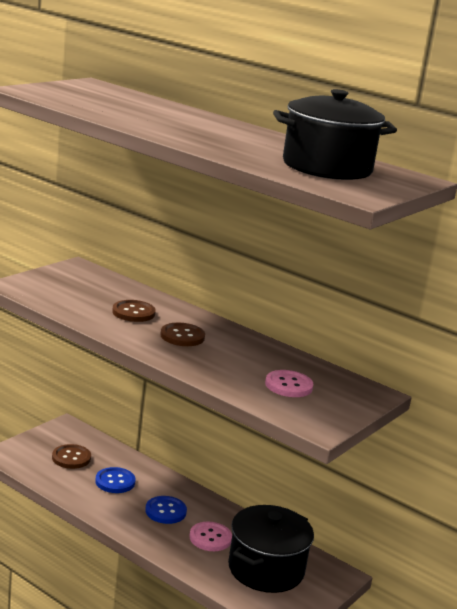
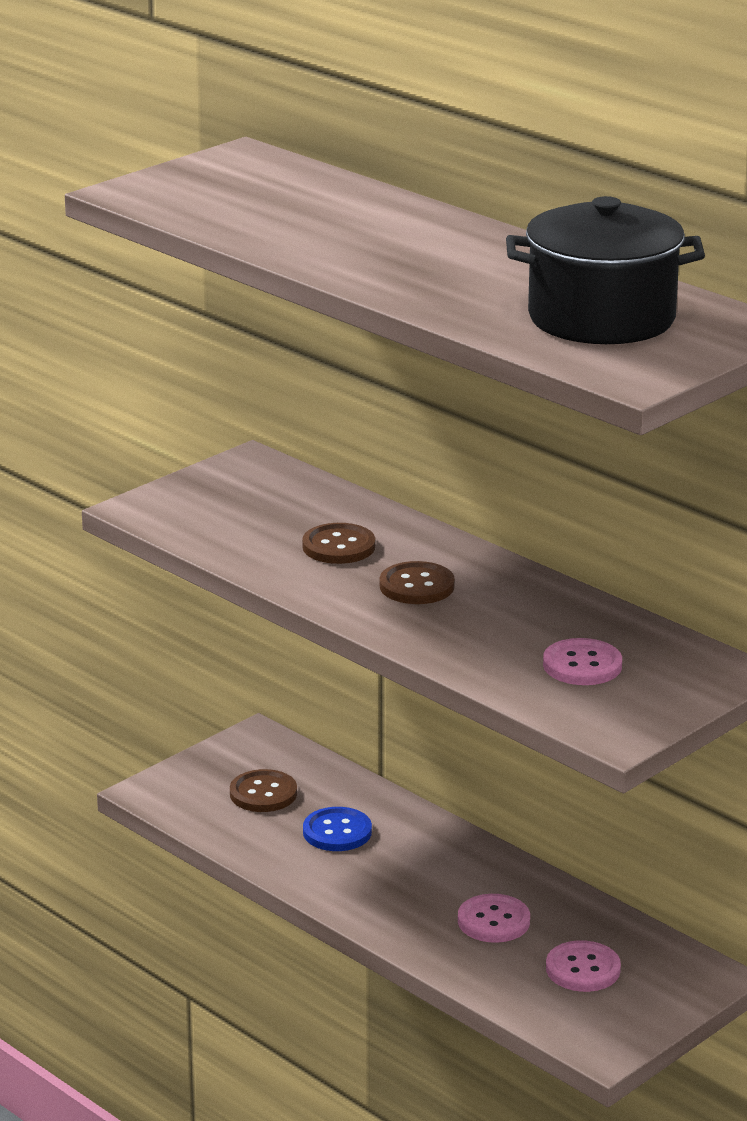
camera: 10 degrees right, 5 degrees up
blue button [145,496,187,524] -> none
black pot [228,505,314,593] -> pink button [546,940,621,992]

